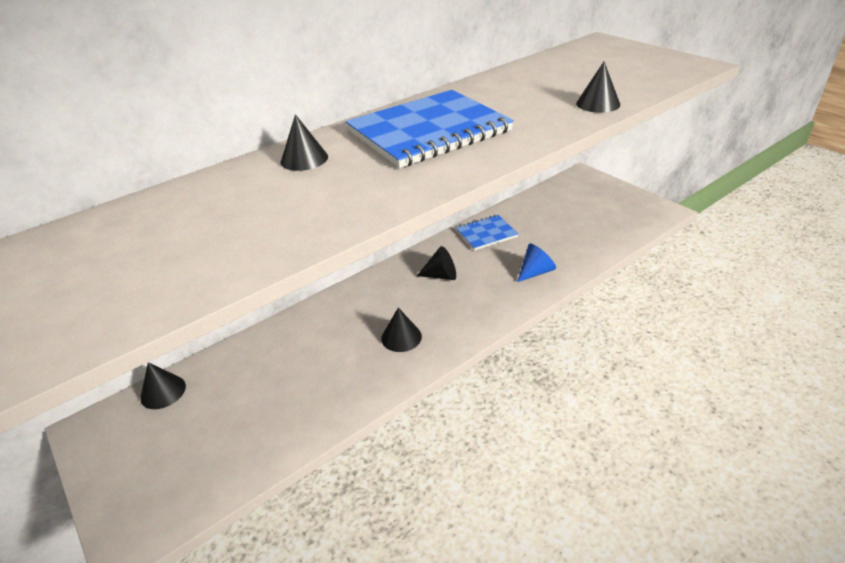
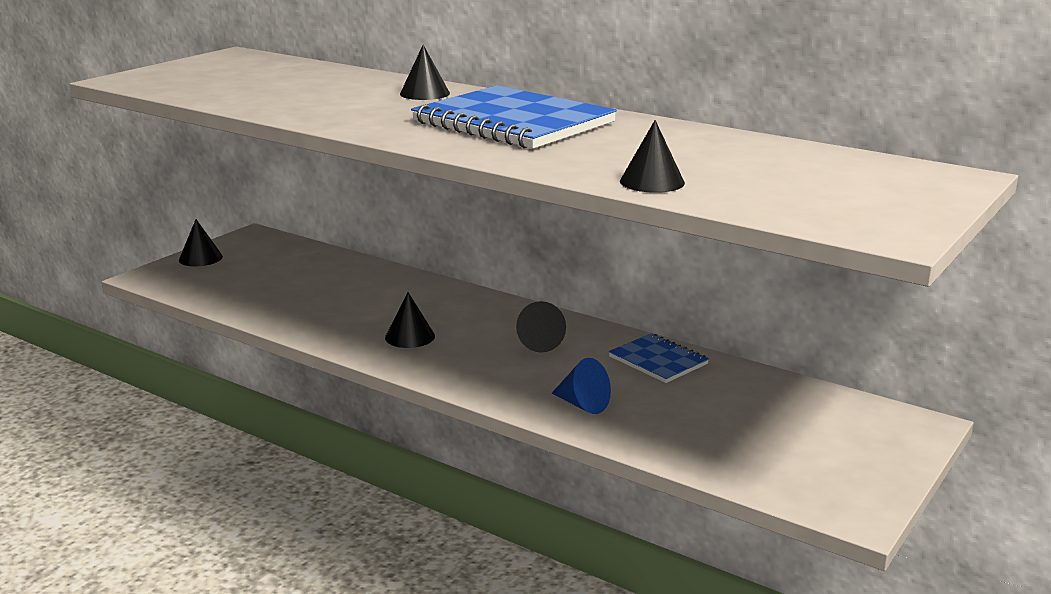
camera: 70 degrees right, 15 degrees down
black cone [140,362,186,409] -> black cone moved to [179,219,223,266]

